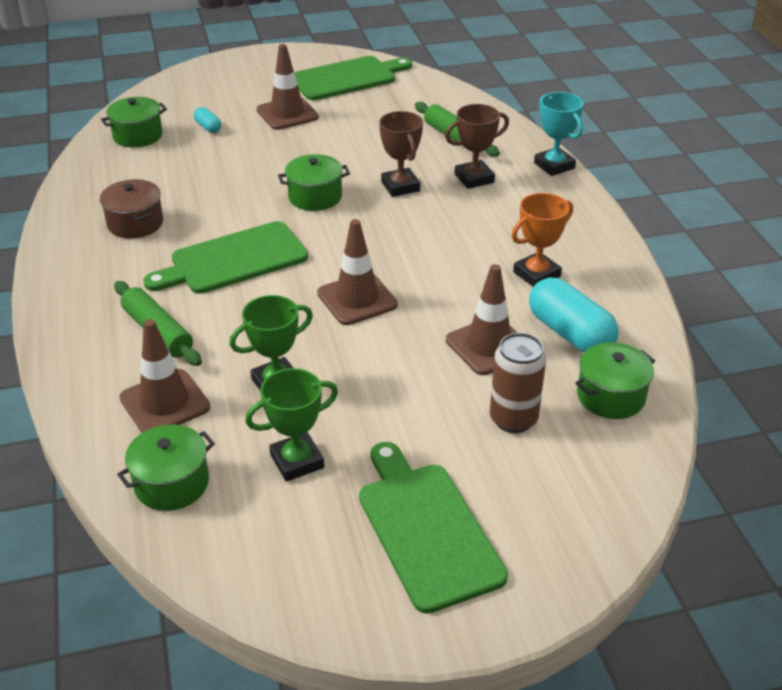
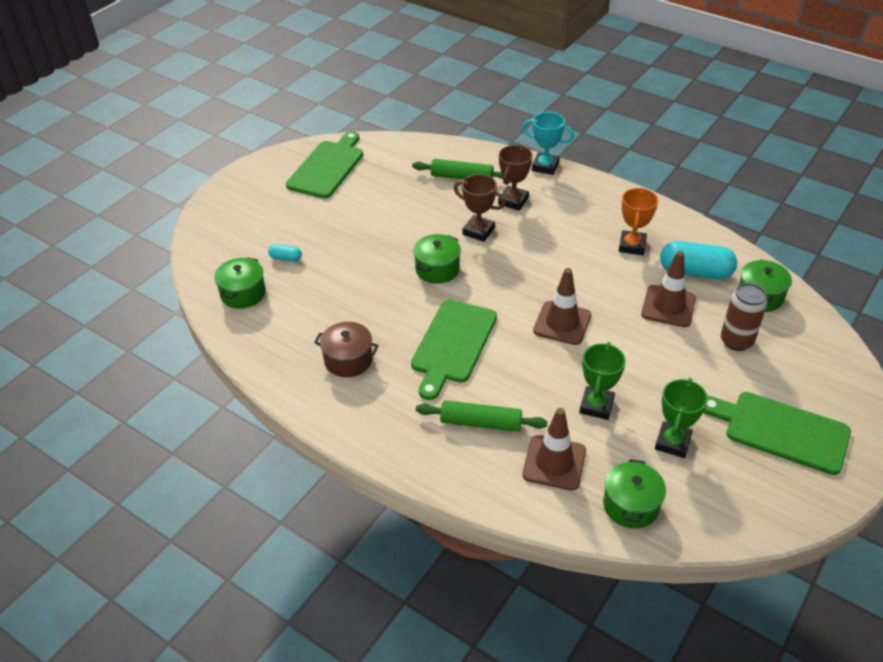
camera: 40 degrees left, 5 degrees up
brown traffic cone [257,44,319,130] -> none

